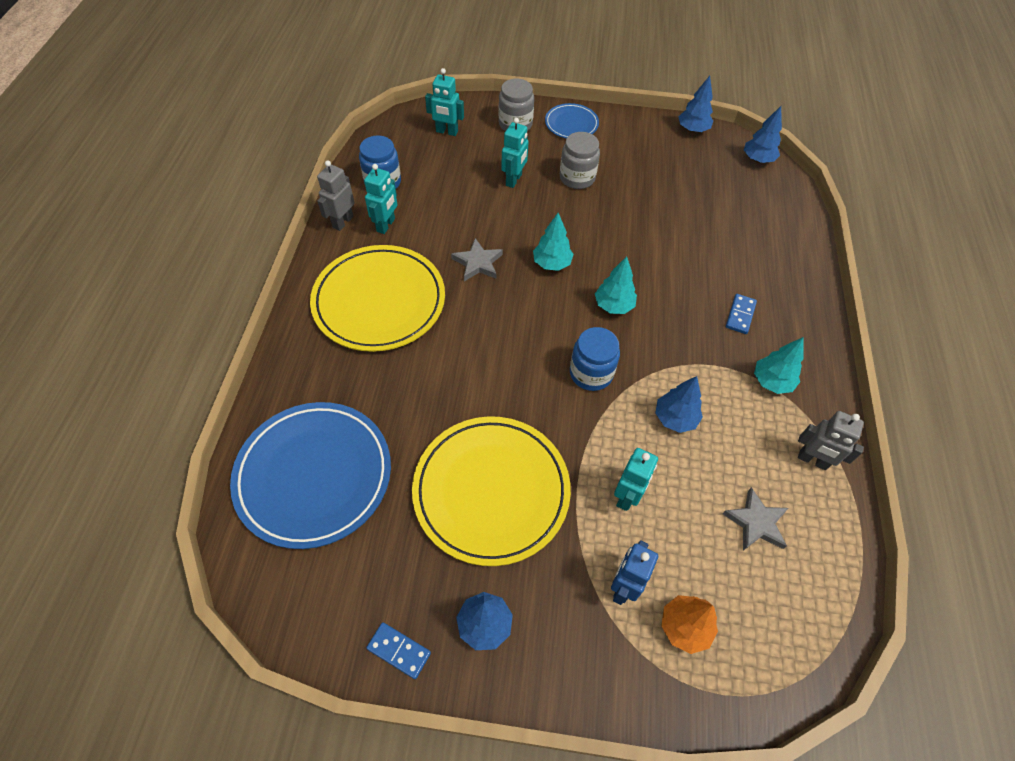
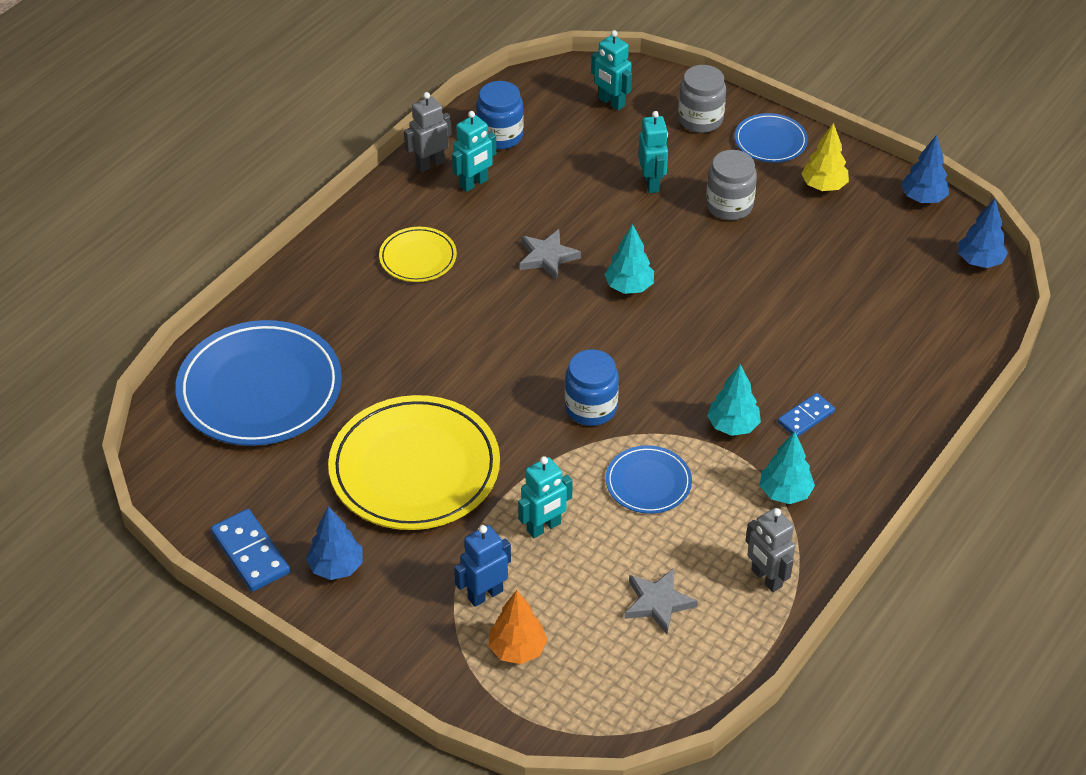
camera: 30 degrees right, 10 degrees down
yellow plate [310,245,445,352] -> yellow plate [379,227,457,282], size x0.50
blue domino [366,622,431,679] -> blue domino [210,509,290,592], size x1.53
turquoise robot [501,118,529,188] -> turquoise robot turned 60 degrees counterclockwise [639,111,668,193]
turquoise tree [595,256,637,314] -> turquoise tree moved to [707,364,761,436]
blue tree [655,376,703,433] -> blue plate [606,445,692,514]
none -> yellow tree [801,123,849,191]

